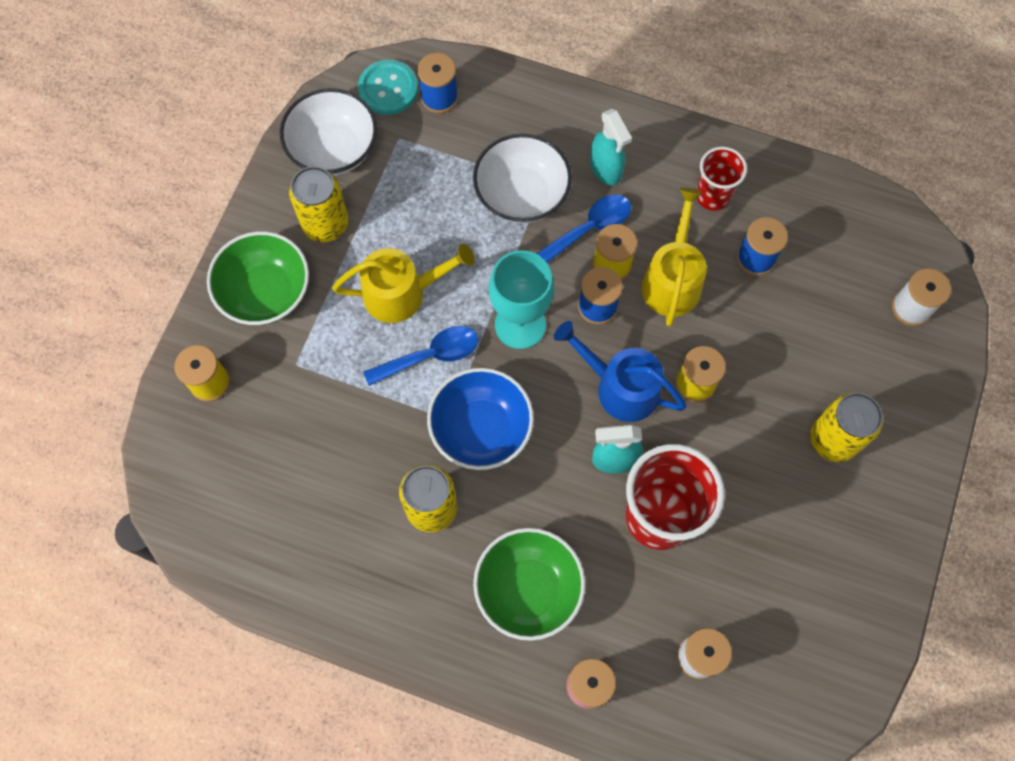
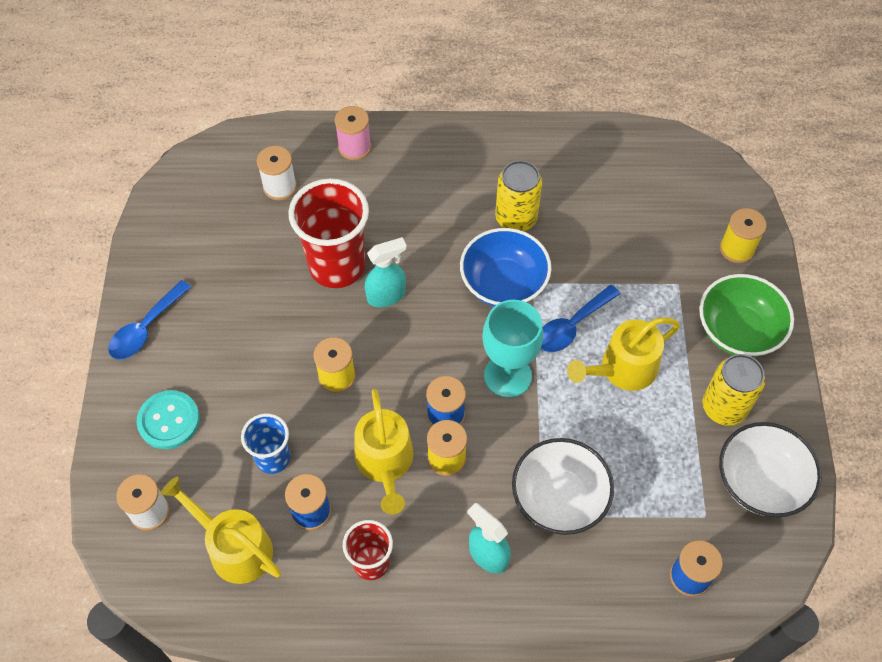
camera: 160 degrees right, 10 degrees down
turquoise button [358,60,418,115] -> turquoise button moved to [137,390,200,449]
green bowl [473,528,585,641] -> none
blue spoon [536,195,631,263] -> blue spoon moved to [108,280,191,359]
blue watering can [554,321,687,422] -> none
yellow can [810,393,883,462] -> none
none -> yellow watering can [161,477,281,584]
none -> blue cup [241,413,290,474]

